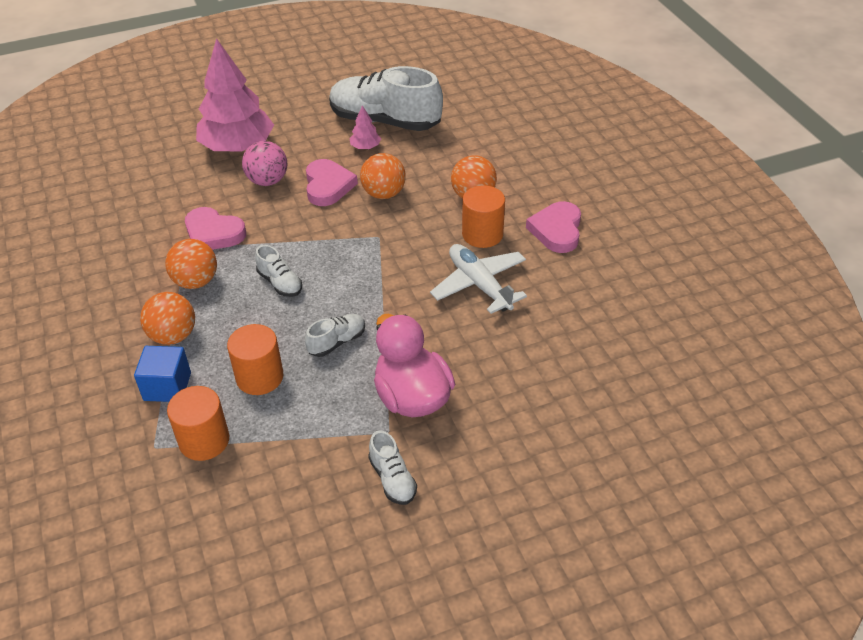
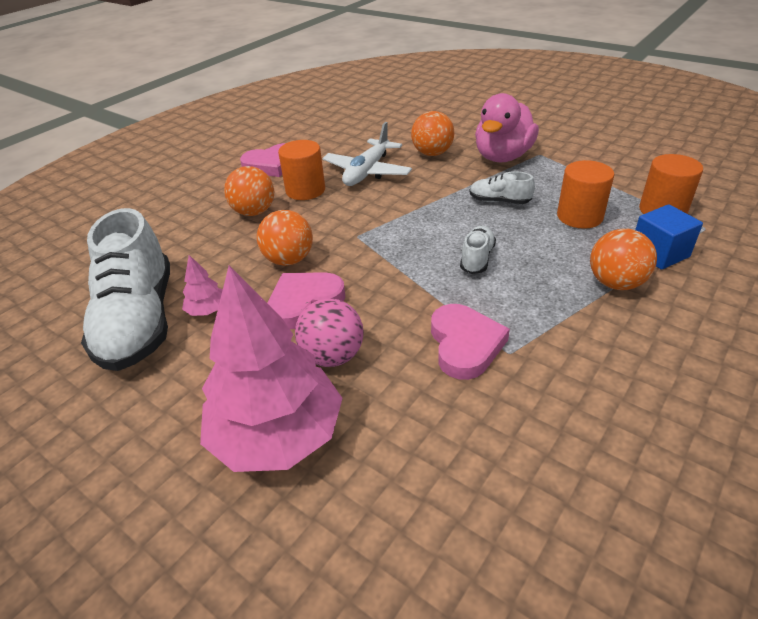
camera: 120 degrees left, 5 degrees down
orange ball [165,239,217,289] -> orange ball moved to [411,111,454,156]
white shoe [368,431,417,505] -> none

